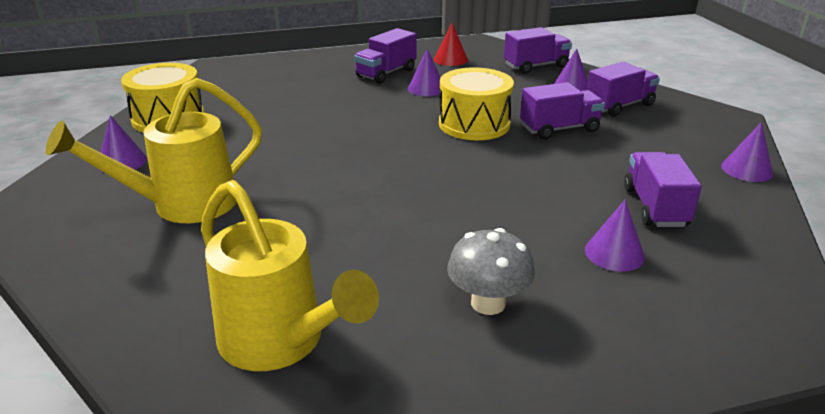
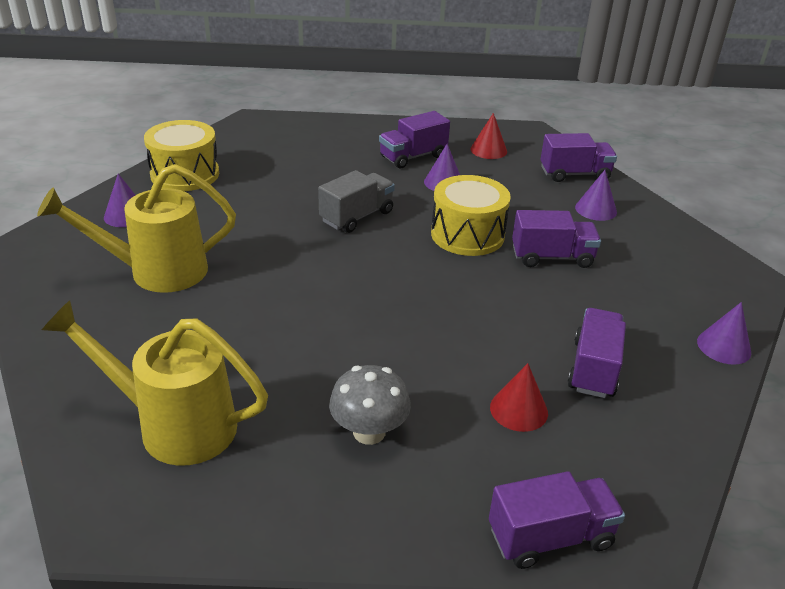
camera: 15 degrees right, 5 degrees up
yellow watering can [201,180,379,371] -> yellow watering can turned 135 degrees clockwise [42,300,268,466]
purple cone [585,200,645,272] -> red cone [490,363,548,432]
purple truck [587,62,660,117] -> purple truck moved to [489,471,625,569]
none -> grey truck [318,170,395,233]

